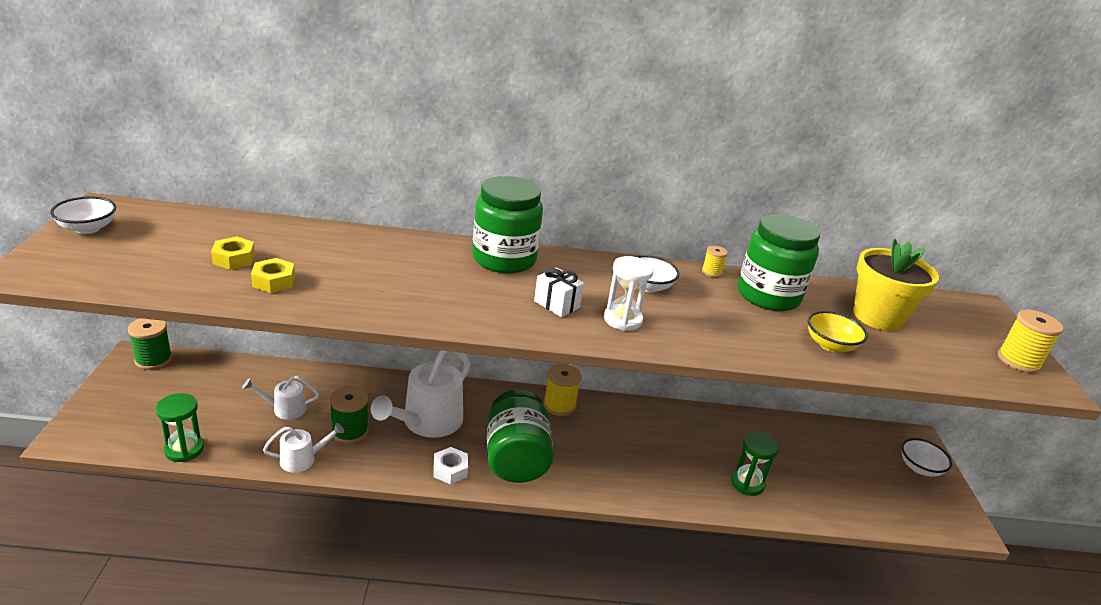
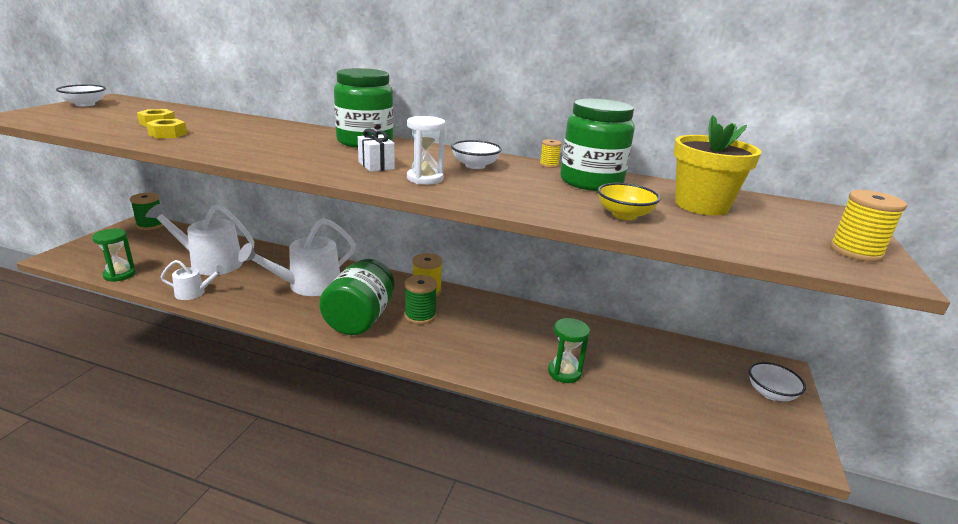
camera: 20 degrees right, 5 degrees down
white watering can [242,376,319,420] -> white watering can [145,204,254,275], size x1.94
green spool [330,386,369,444] -> green spool moved to [404,275,437,324]
white nut [433,447,468,484] -> none

